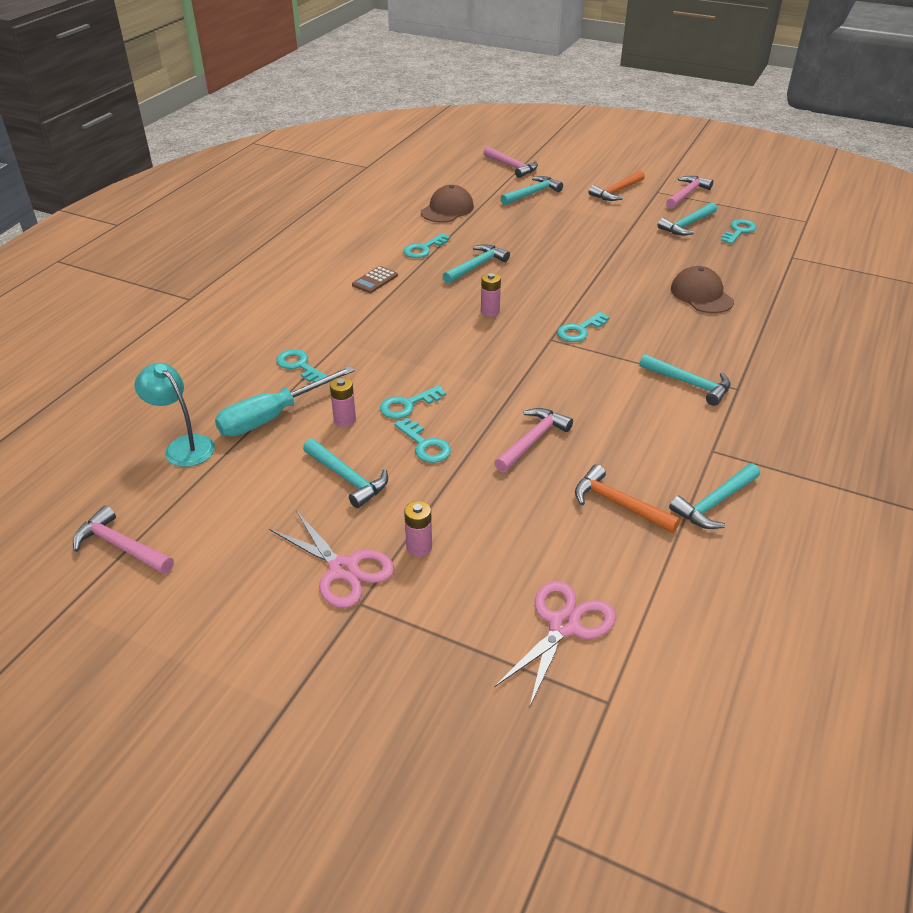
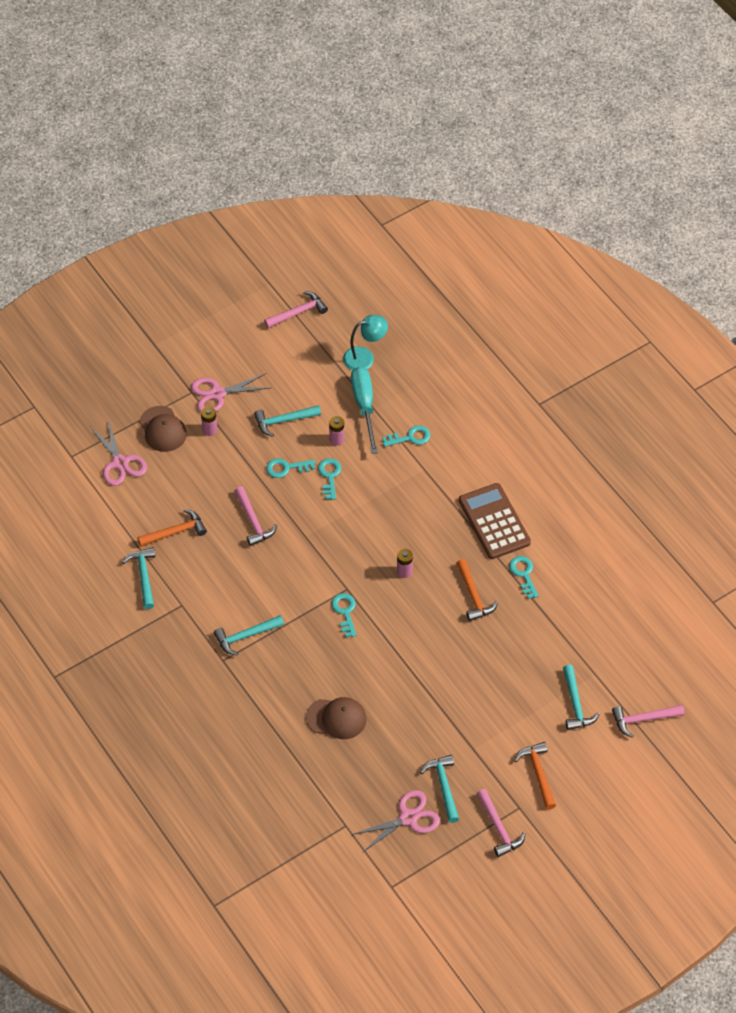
camera: 120 degrees right, 15 degrees up
brown calculator [352,266,398,293] -> brown calculator [459,483,531,559], size x2.14
brown cap [421,185,474,223] -> brown cap moved to [139,406,187,452]
turquoise hammer [443,244,510,284] -> orange hammer [456,559,498,621]
turquoise key [721,219,757,244] -> pink scissors [351,790,440,853]

